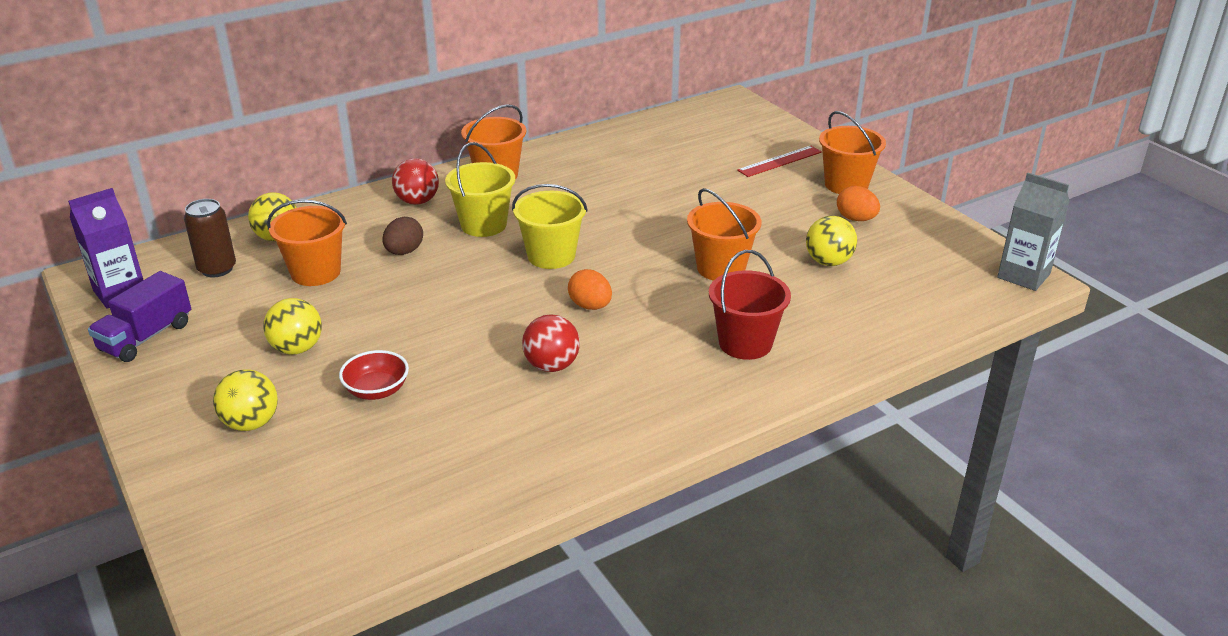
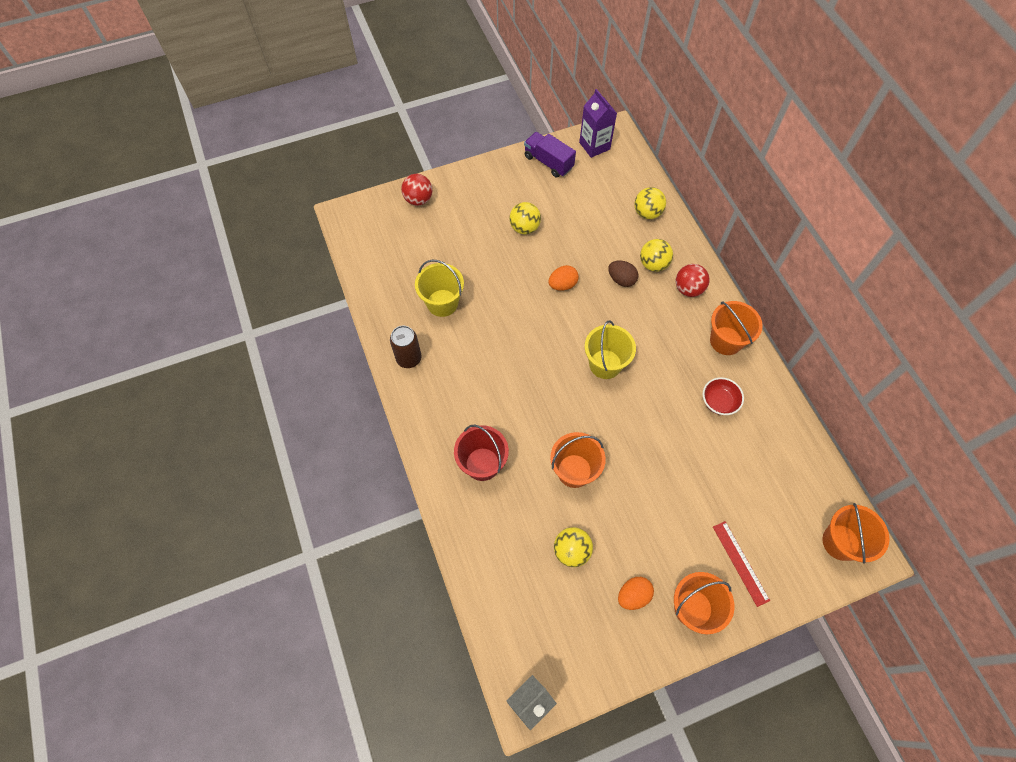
camera: 100 degrees right, 30 degrees up
brown can [184,199,236,277] -> brown can moved to [390,326,421,368]
yellow ball [213,369,278,431] -> yellow ball moved to [640,239,673,272]
orange bucket [267,200,347,286] -> orange bucket moved to [822,503,890,564]
red bowl [339,350,409,400] -> red bowl moved to [703,377,744,415]
yellow bucket [445,142,515,237] -> yellow bucket moved to [415,259,464,317]
red ball [522,314,580,372] -> red ball moved to [401,174,432,206]
orange egg [568,269,612,310] -> orange egg moved to [549,265,579,291]

